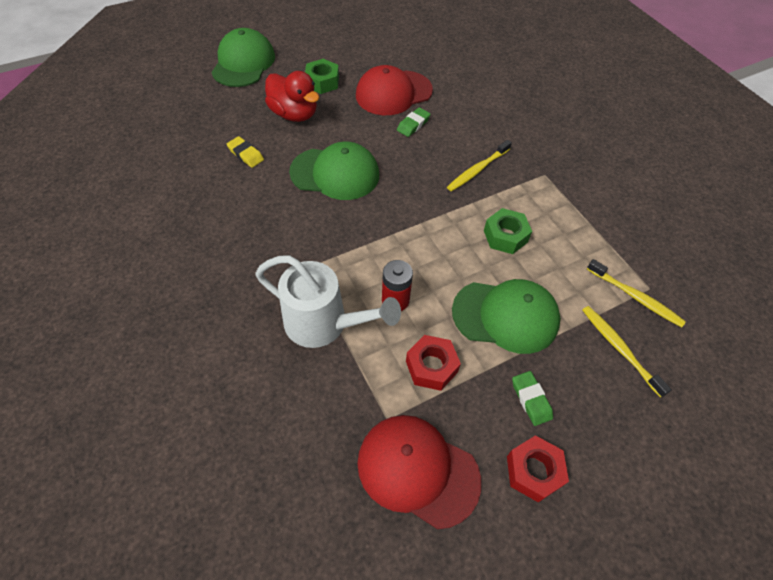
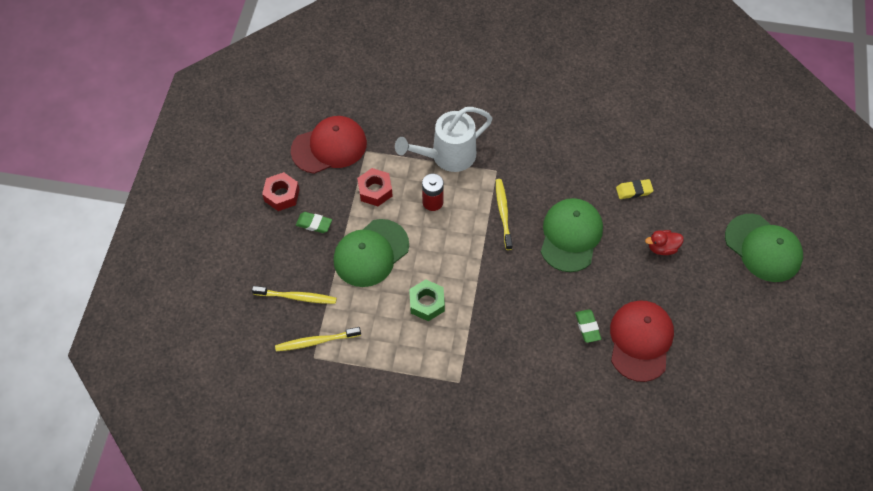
camera: 130 degrees right, 5 degrees up
red duck [265,71,319,122] -> red duck [645,230,684,255], size x0.59
green cap [289,141,379,200] -> green cap turned 150 degrees clockwise [541,198,603,272]
green nut [305,59,339,94] -> none
yellow toothbrush [447,140,512,191] -> yellow toothbrush moved to [496,179,513,250]

